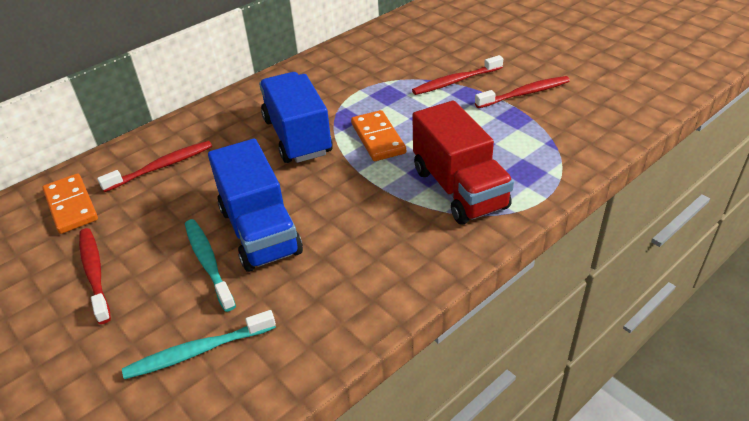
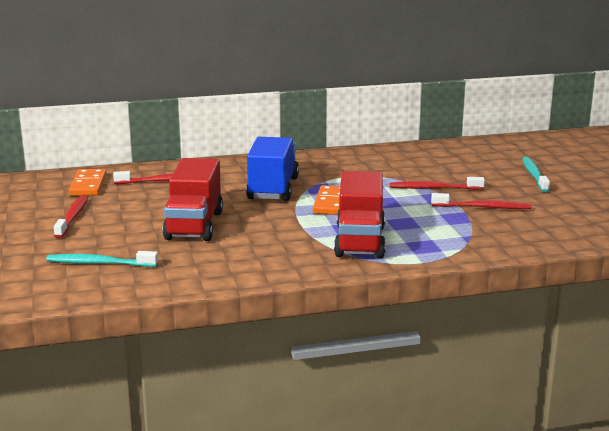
camera: 25 degrees right, 20 degrees down
turquoise toothbrush [185,219,236,312] -> turquoise toothbrush moved to [522,157,550,192]
blue truck [208,139,303,272] -> red truck [163,158,223,241]

